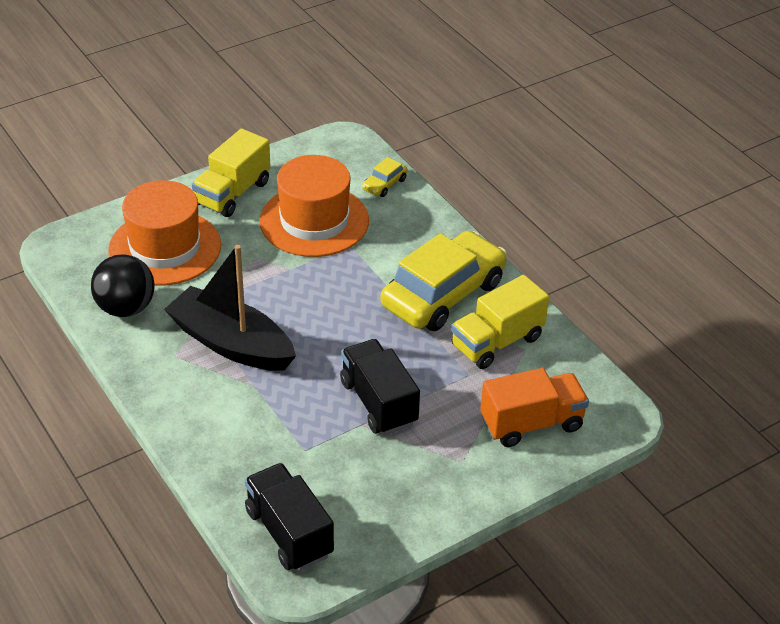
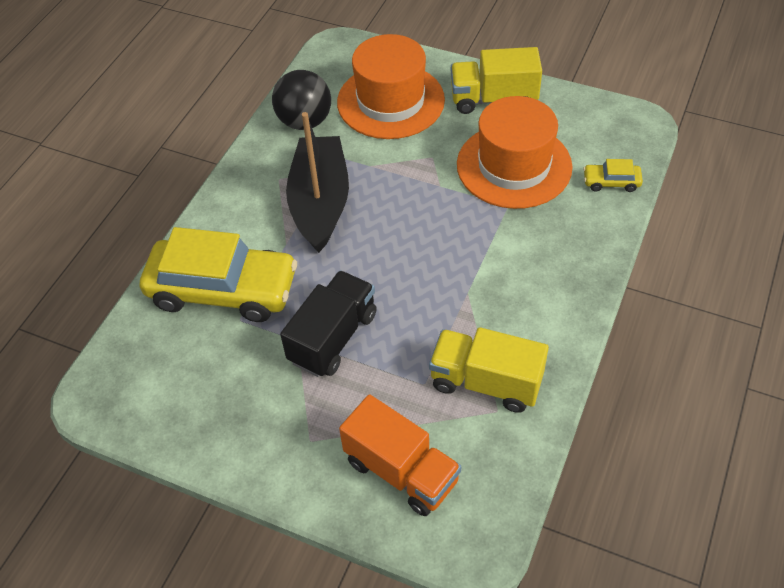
camera: 60 degrees right, 10 degrees up
black truck [245,463,334,571] -> none
yellow car [381,231,507,331] -> yellow car moved to [140,227,297,322]

